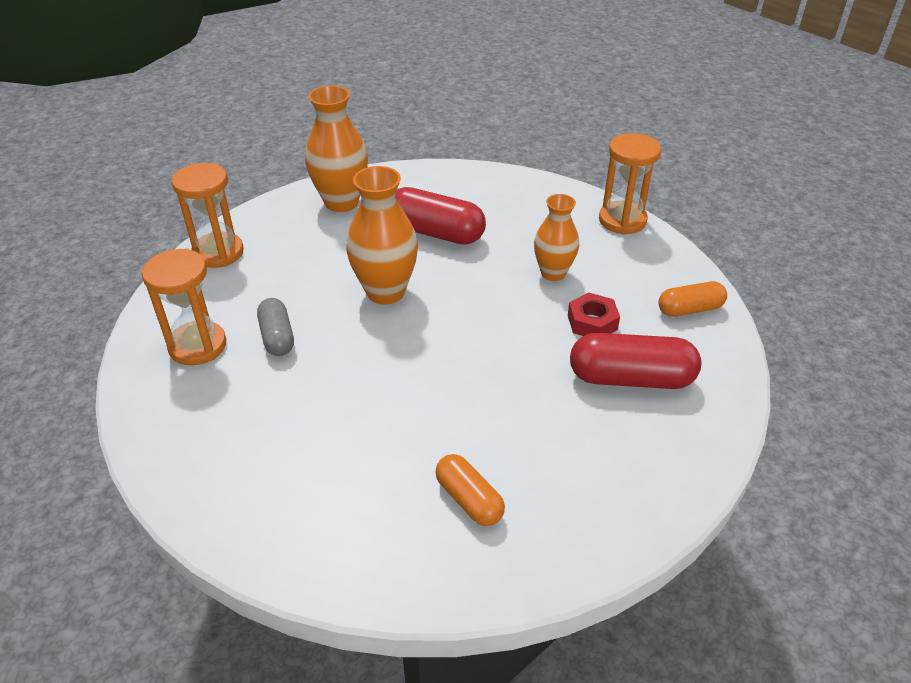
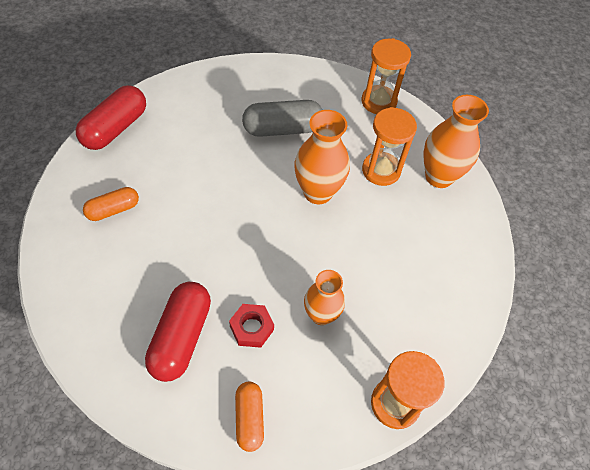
camera: 95 degrees right, 15 degrees up
orange hourglass [142,249,226,365] -> orange hourglass moved to [362,107,417,186]
grey capsule [257,298,294,356] -> grey capsule [242,100,322,137], size x1.64
red capsule [395,187,486,245] -> red capsule moved to [76,85,146,150]

